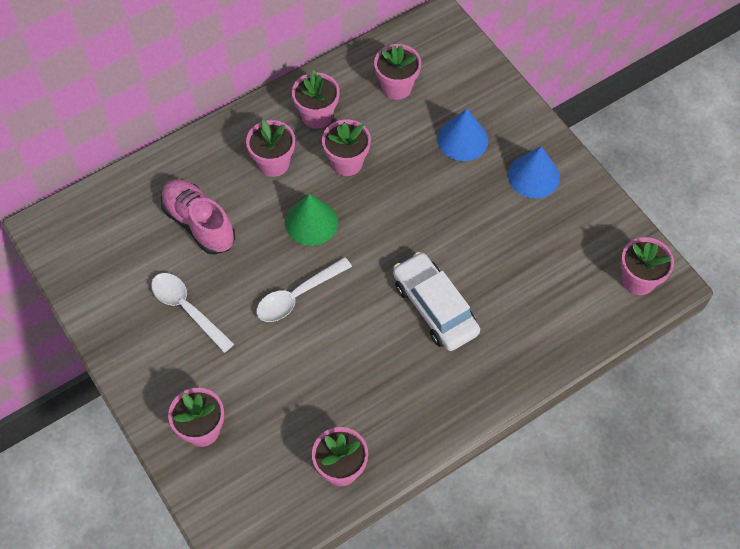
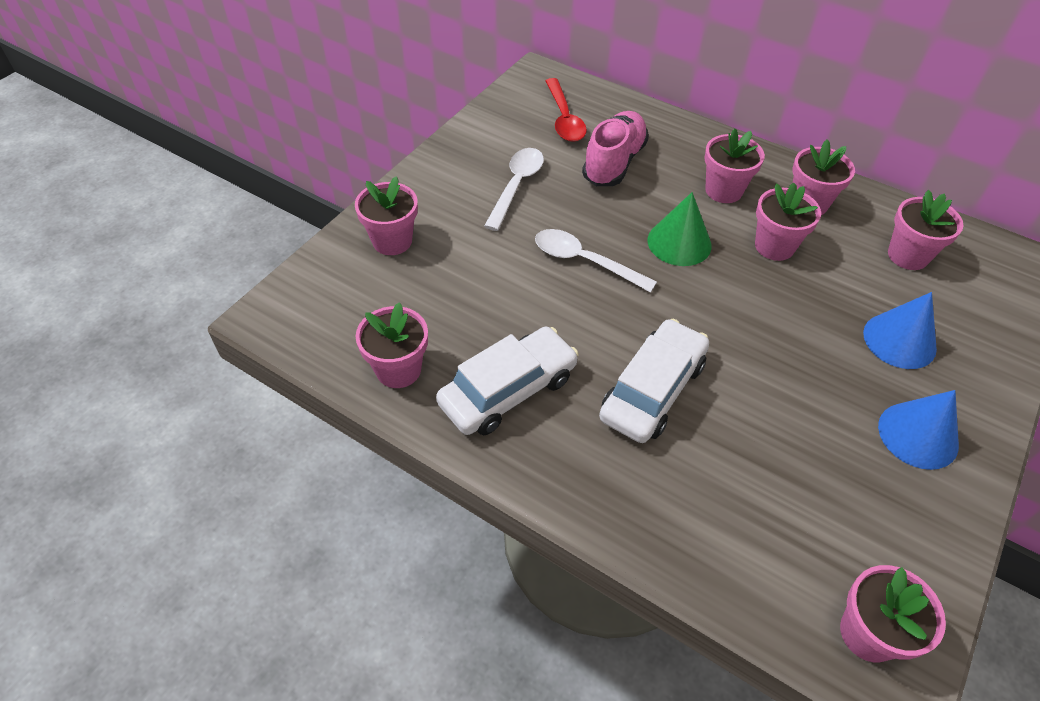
camera: 65 degrees right, 10 degrees down
none -> white car [436,327,579,435]
none -> red spoon [546,78,587,142]

